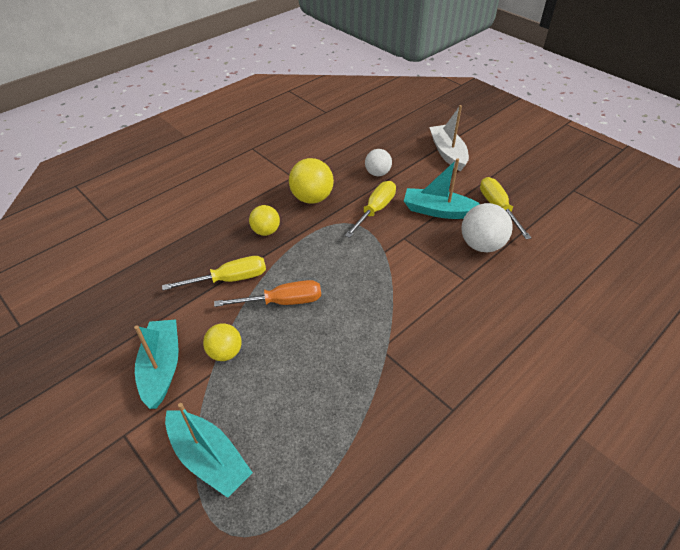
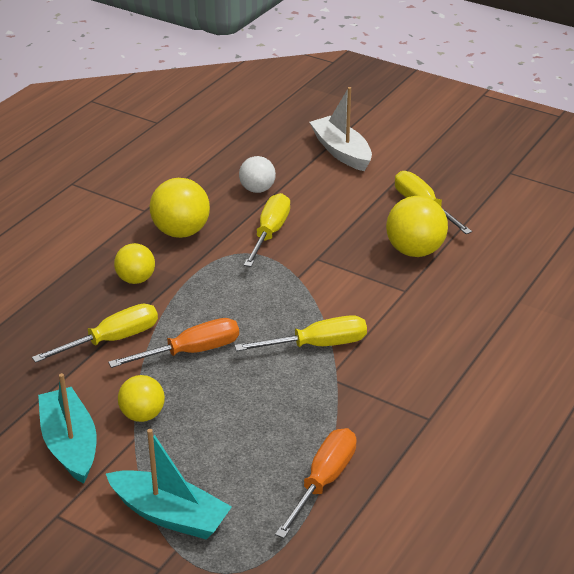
camera: 15 degrees left, 10 degrees down
turquoise boat [404,158,480,219] -> none
white ball [462,203,513,252] -> yellow ball [386,196,448,257]
none -> yellow screwdriver [234,315,367,351]
none -> orange screwdriver [275,428,357,539]

